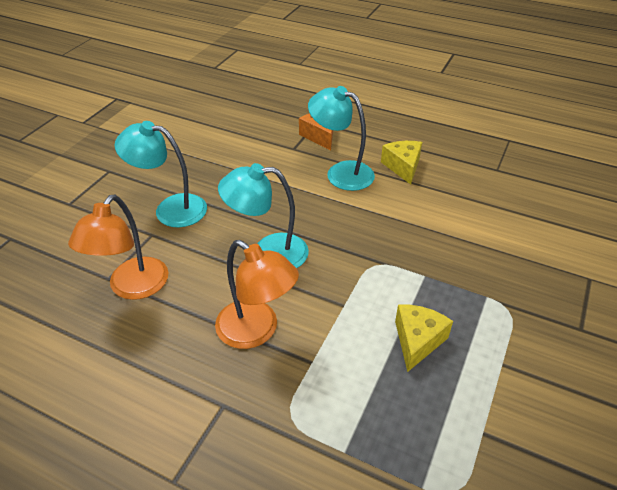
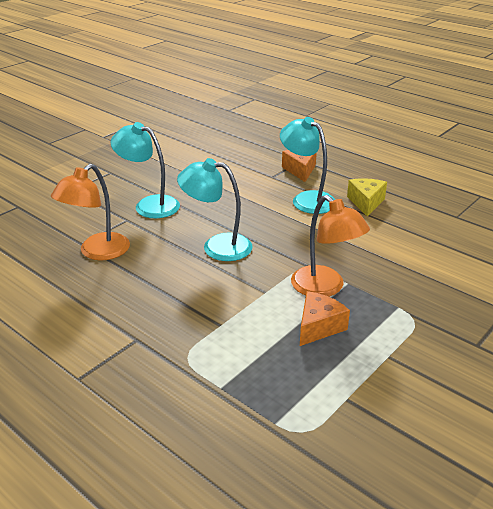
camera: 15 degrees right, 10 degrees down
orange lamp [215,240,299,349] -> orange lamp moved to [291,195,370,297]
yellow cheese [395,304,453,372] -> orange cheese [300,291,350,346]

